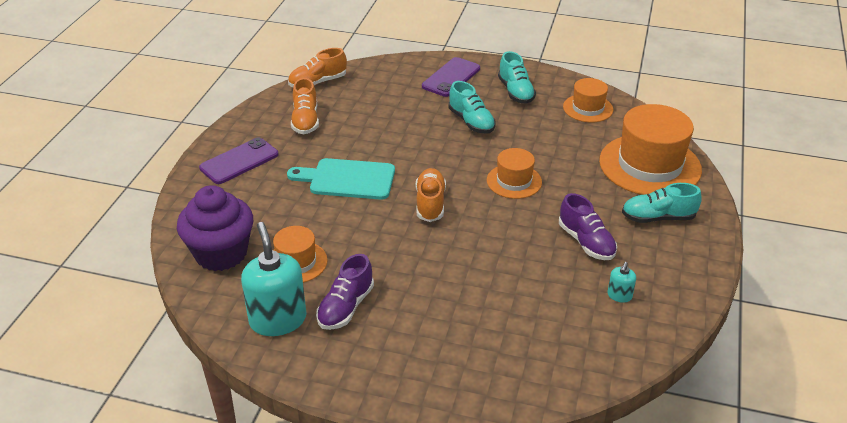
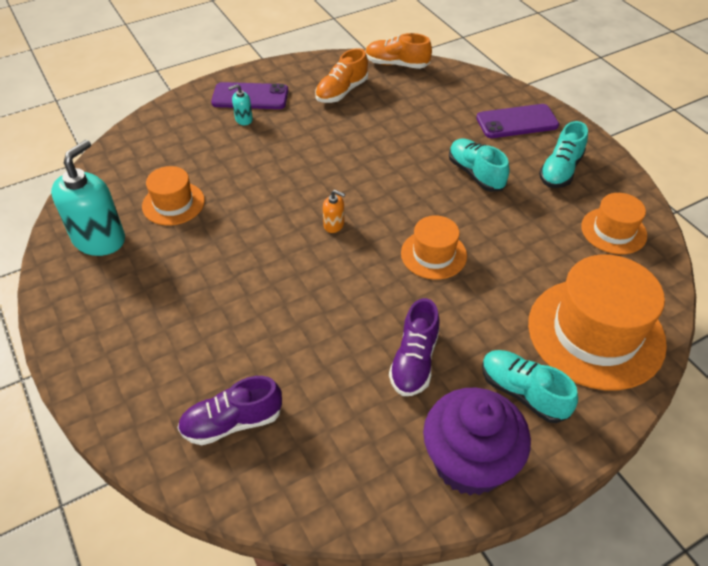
camera: 45 degrees right, 10 degrees up
purple cupcake [177,185,253,271] -> purple cupcake moved to [423,388,531,496]
turquoise cutting board [287,158,395,200] -> none
purple shoe [316,254,374,330] -> purple shoe moved to [178,376,282,445]
orange shoe [416,168,446,222] -> orange soap dispenser [323,190,345,233]
turquoise shoe [449,81,496,134] -> turquoise shoe turned 135 degrees clockwise [449,138,509,192]
turquoise soap dispenser [607,262,636,303] -> turquoise soap dispenser moved to [228,84,253,125]

